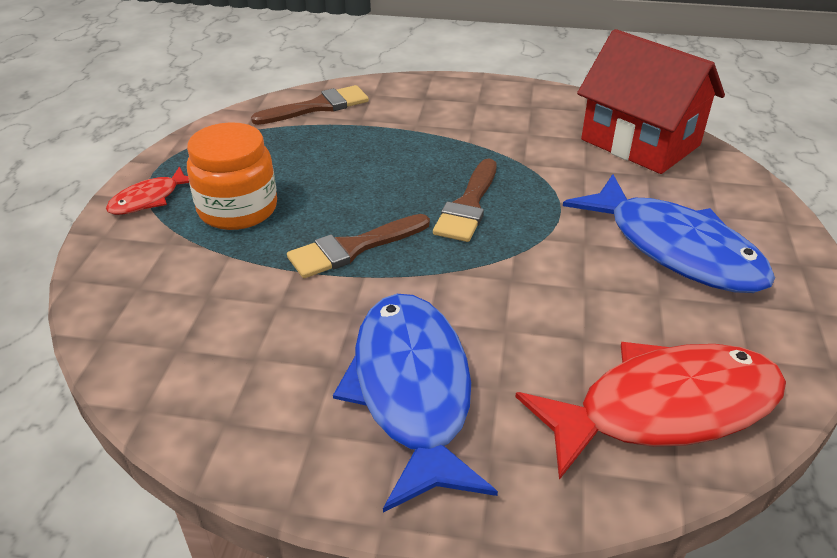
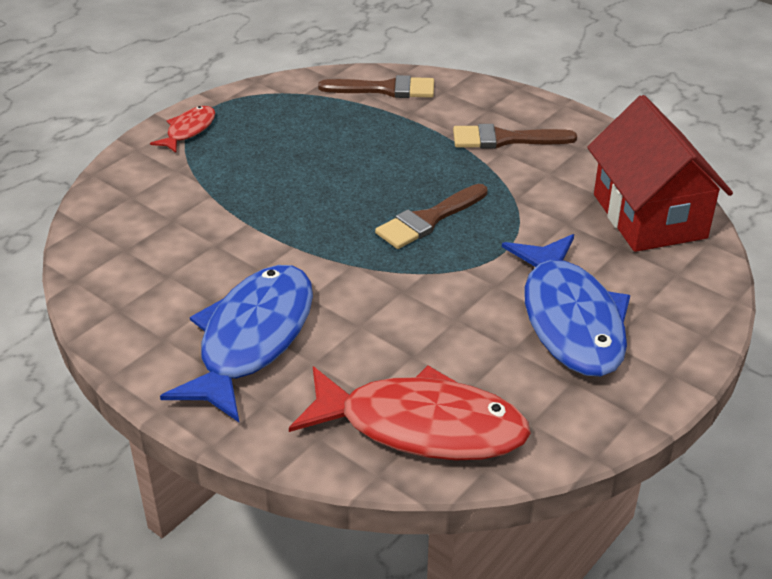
camera: 30 degrees right, 0 degrees up
red fish [106,167,189,215] -> red fish turned 135 degrees clockwise [150,106,215,153]
orange jar [187,122,277,230] -> none
brown brush [287,214,430,278] -> brown brush moved to [453,124,577,149]

